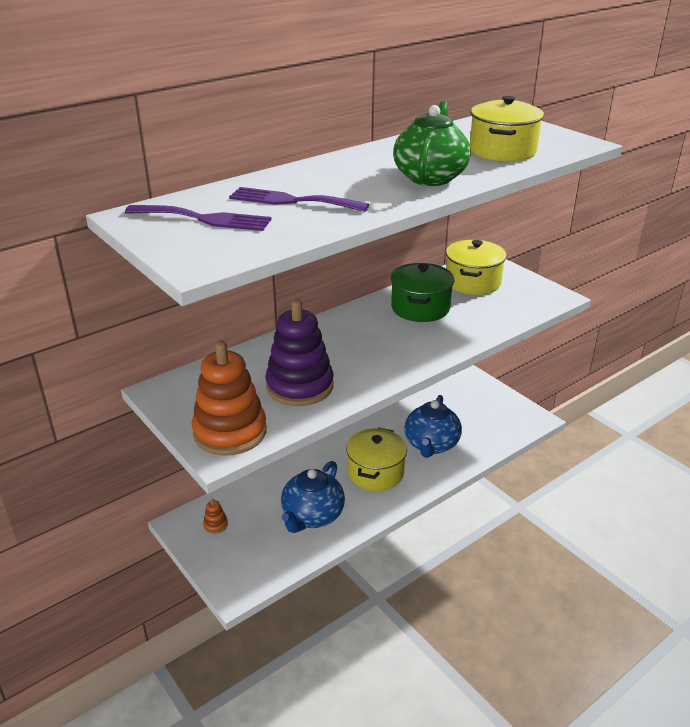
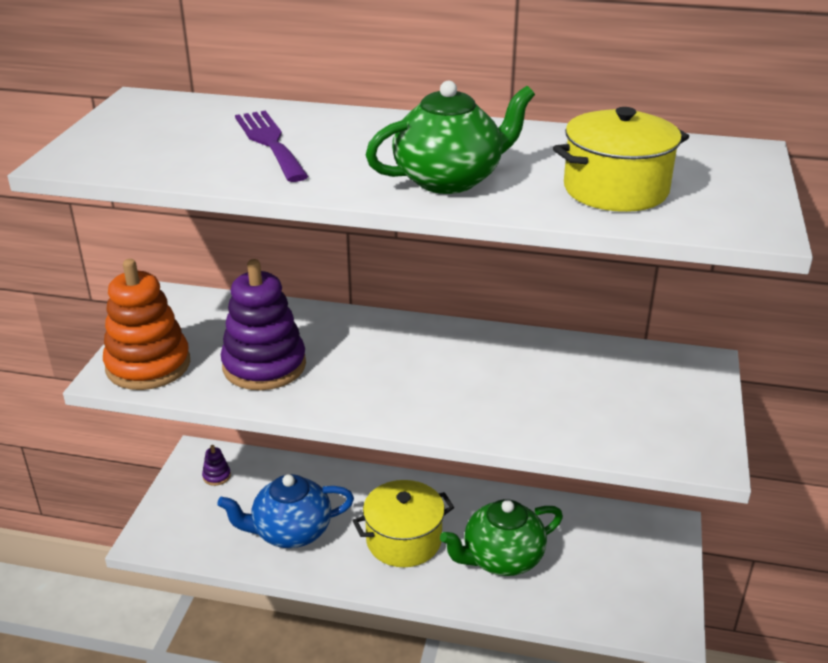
camera: 50 degrees right, 0 degrees up
purple fork [125,205,272,231] -> none
orange stacking toy [203,499,228,534] -> purple stacking toy [202,445,231,486]
green pot [391,263,454,322] -> none
blue teapot [405,395,462,458] -> green teapot [440,499,563,576]
yellow pot [446,240,507,295] -> none

